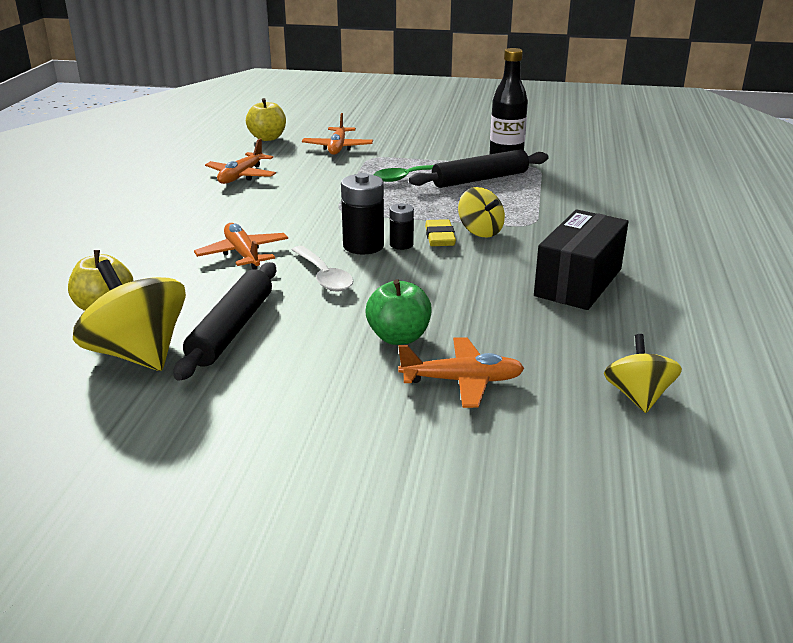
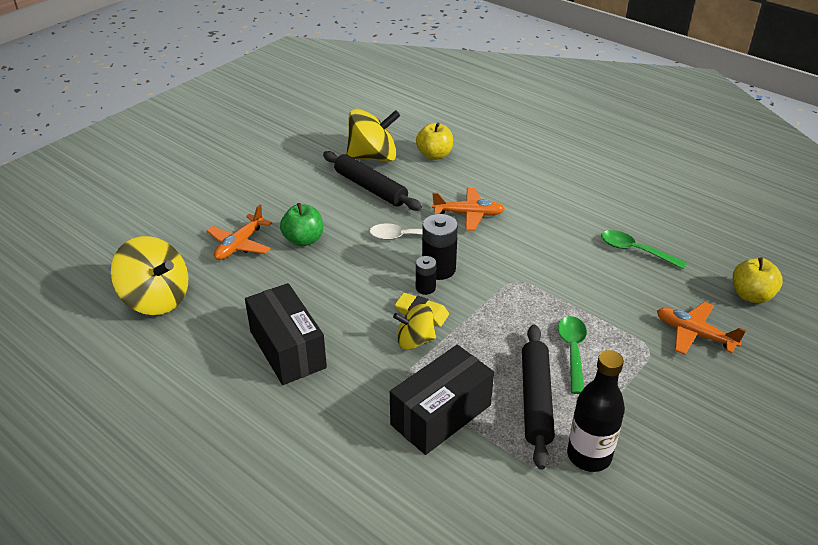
camera: 120 degrees right, 10 degrees up
orange plane [205,139,276,184] -> green spoon [601,230,687,269]
yellow spinning top [604,334,682,413] -> yellow spinning top [111,236,188,315], size x1.69
none -> black box [390,345,494,455]

